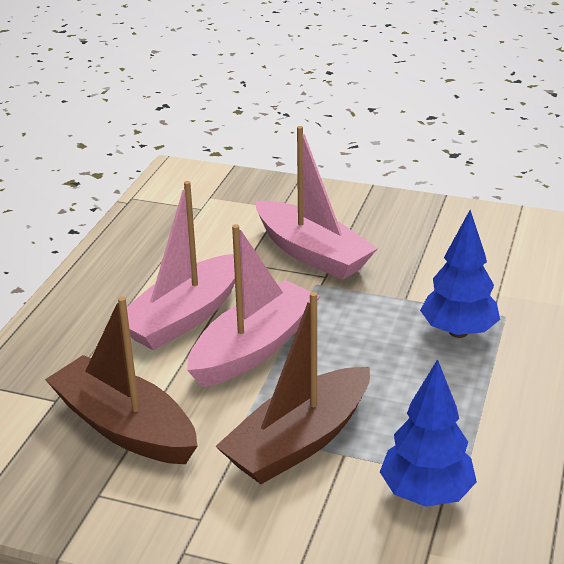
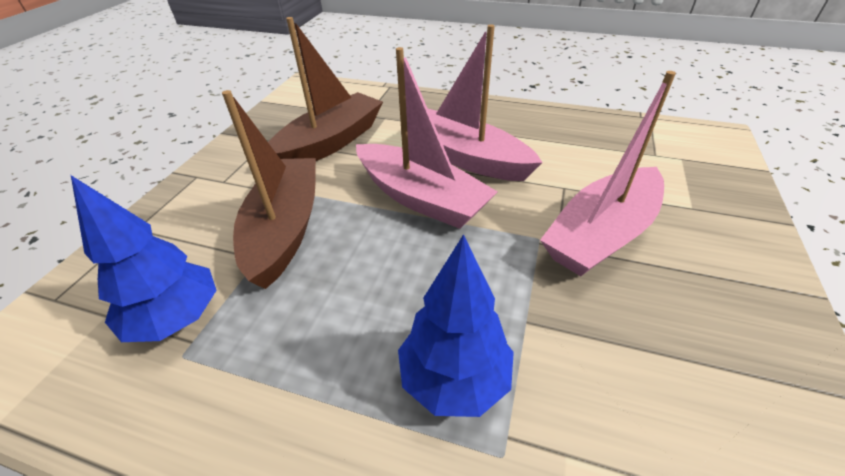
camera: 90 degrees right, 10 degrees up
brown boat [215,292,370,484] -> brown boat turned 45 degrees clockwise [222,90,316,289]

